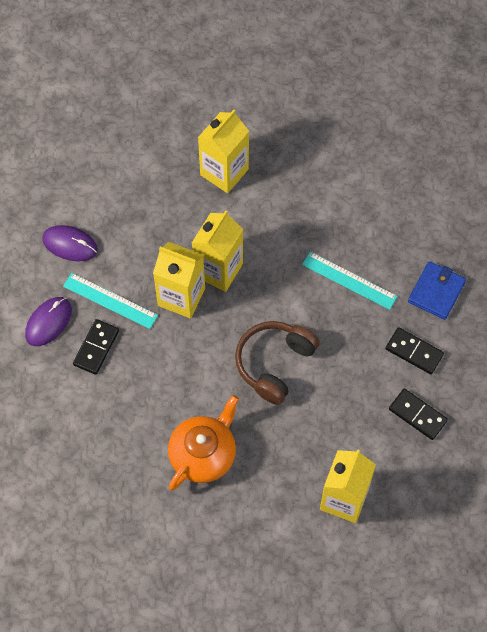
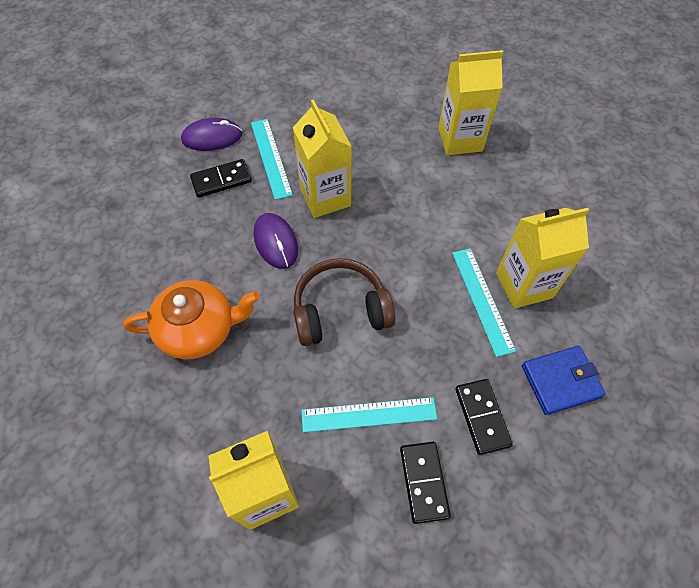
camera: 45 degrees right, 5 degrees down
purple mouse [42,225,98,262] -> purple mouse moved to [254,213,298,269]
yellow carton [192,210,243,292] -> yellow carton moved to [496,208,589,309]
none -> turquoise ruler [301,397,437,432]

